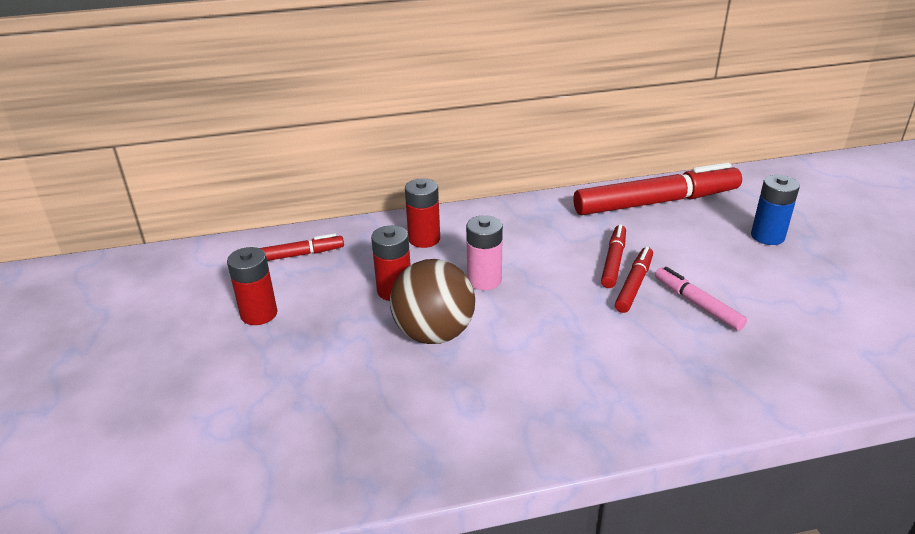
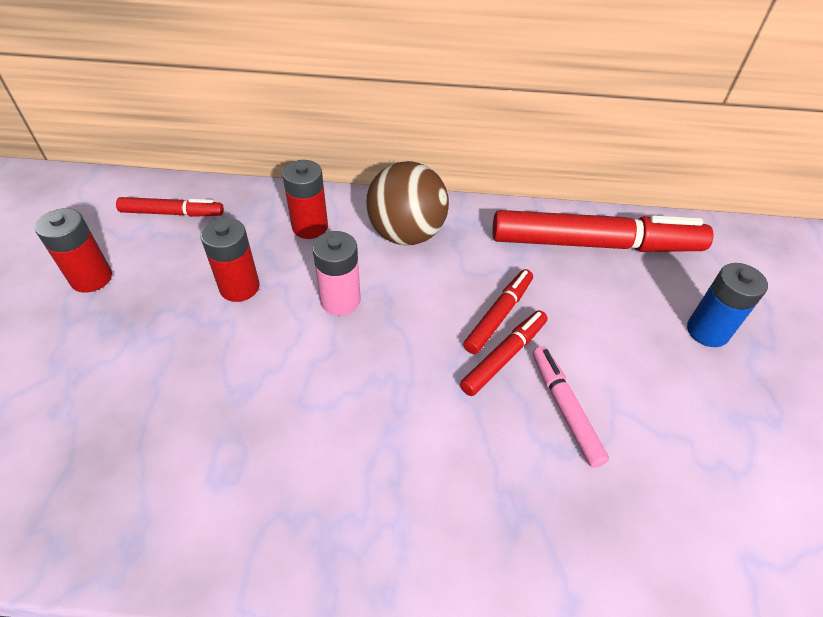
camera: 15 degrees right, 15 degrees up
brown ball [390,259,475,344] -> brown ball moved to [366,161,449,245]

